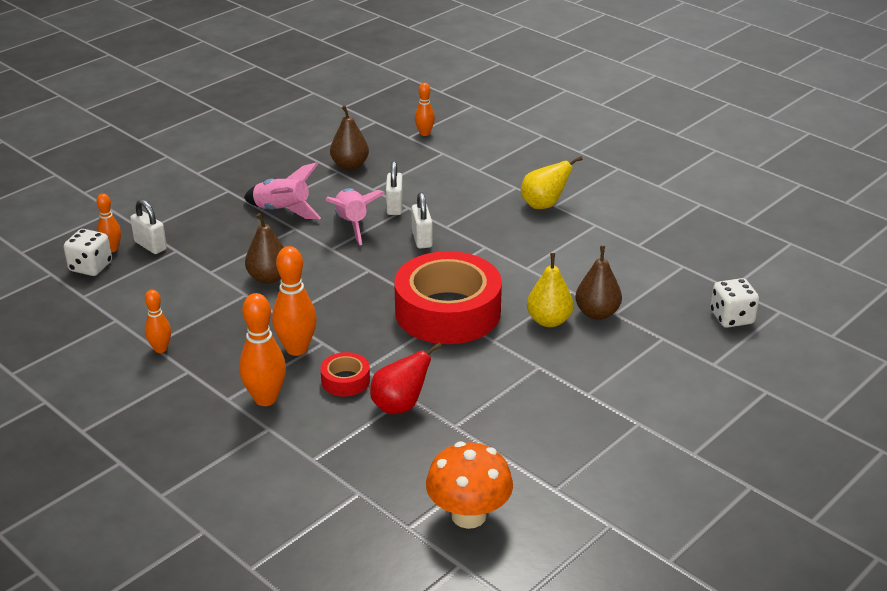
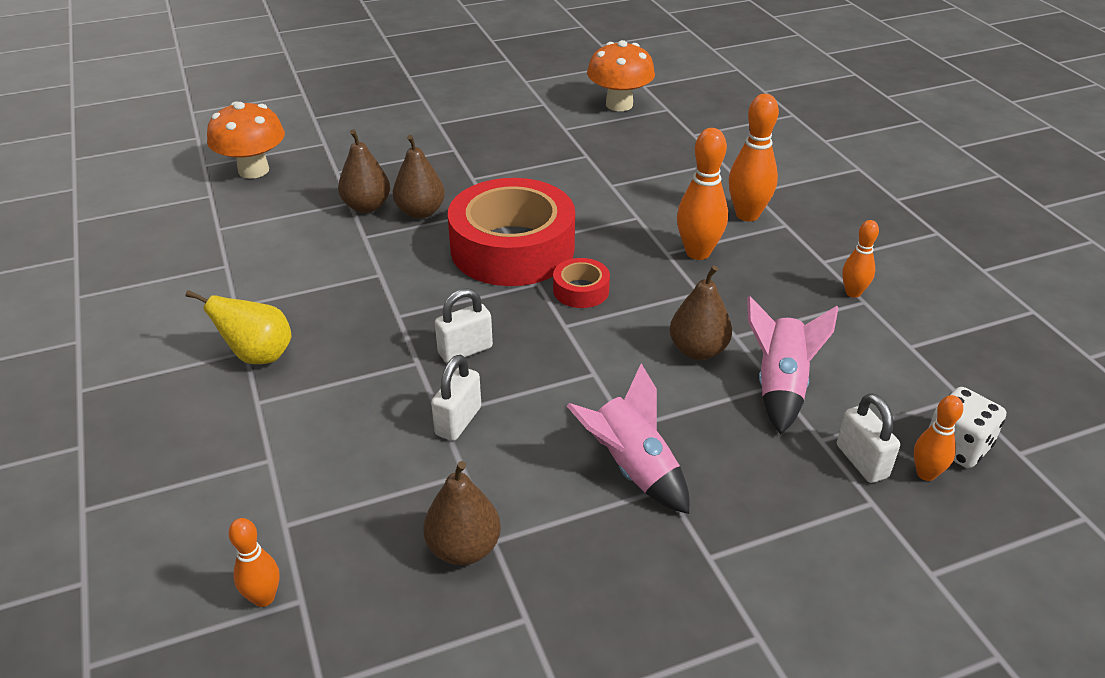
camera: 155 degrees left, 5 degrees up
red tape [320,352,370,396] -> red tape moved to [553,258,610,308]
pink rocket [326,188,385,245] -> pink rocket moved to [747,296,838,434]
red pear [370,342,442,414] -> none
white padlock [411,192,433,249] -> white padlock turned 45 degrees clockwise [435,288,493,363]
yellow pear [527,253,574,327] -> brown pear [393,135,445,219]
white dice [710,278,759,328] -> orange mushroom [207,102,285,179]

